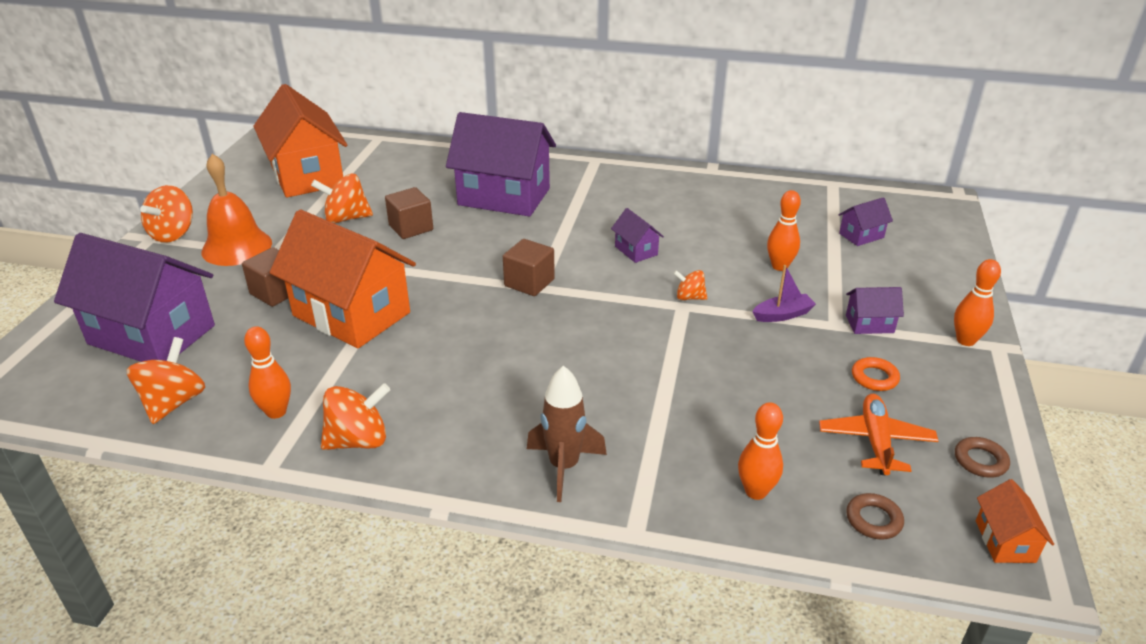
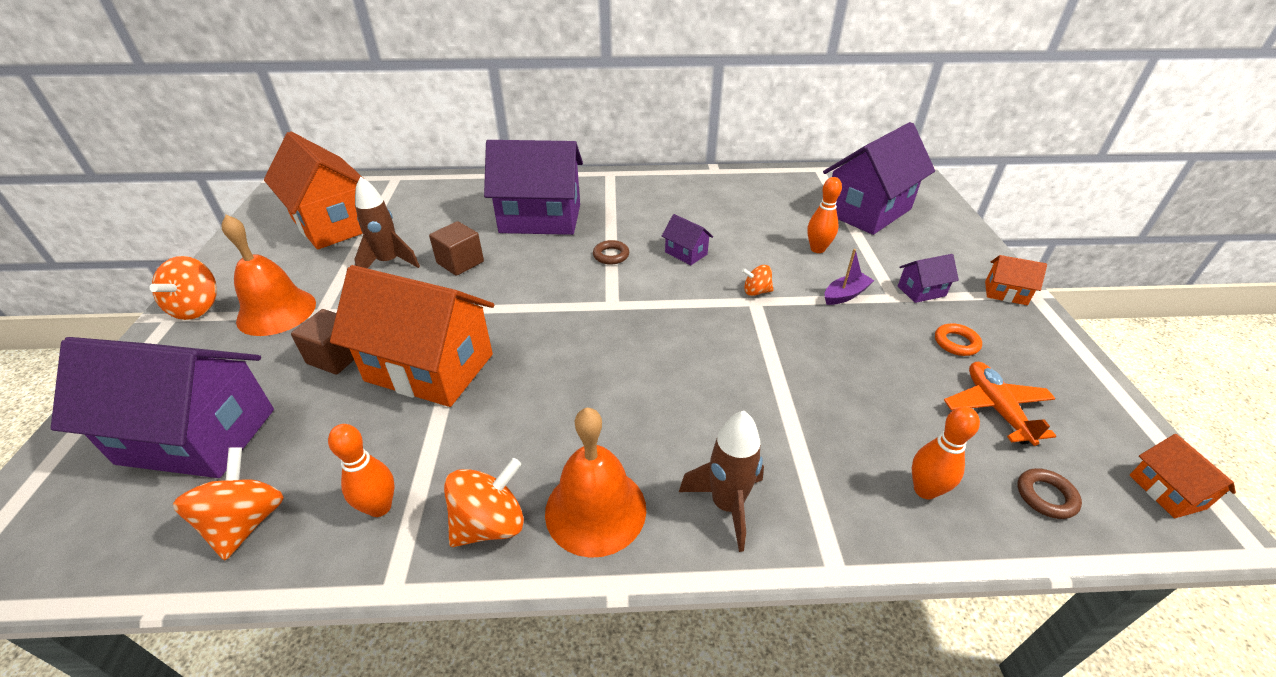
camera: 15 degrees left, 5 degrees up
orange spinning top [311,174,373,223] -> brown rocket [354,176,420,268]
brown cube [503,239,555,296] -> none
purple house [839,197,893,246] -> purple house [823,122,935,235], size x2.35
orange bowling pin [954,259,1001,346] -> orange house [985,255,1047,305]
brown ring [955,437,1010,478] -> brown ring moved to [593,240,629,265]
none -> orange bell [545,408,646,558]

